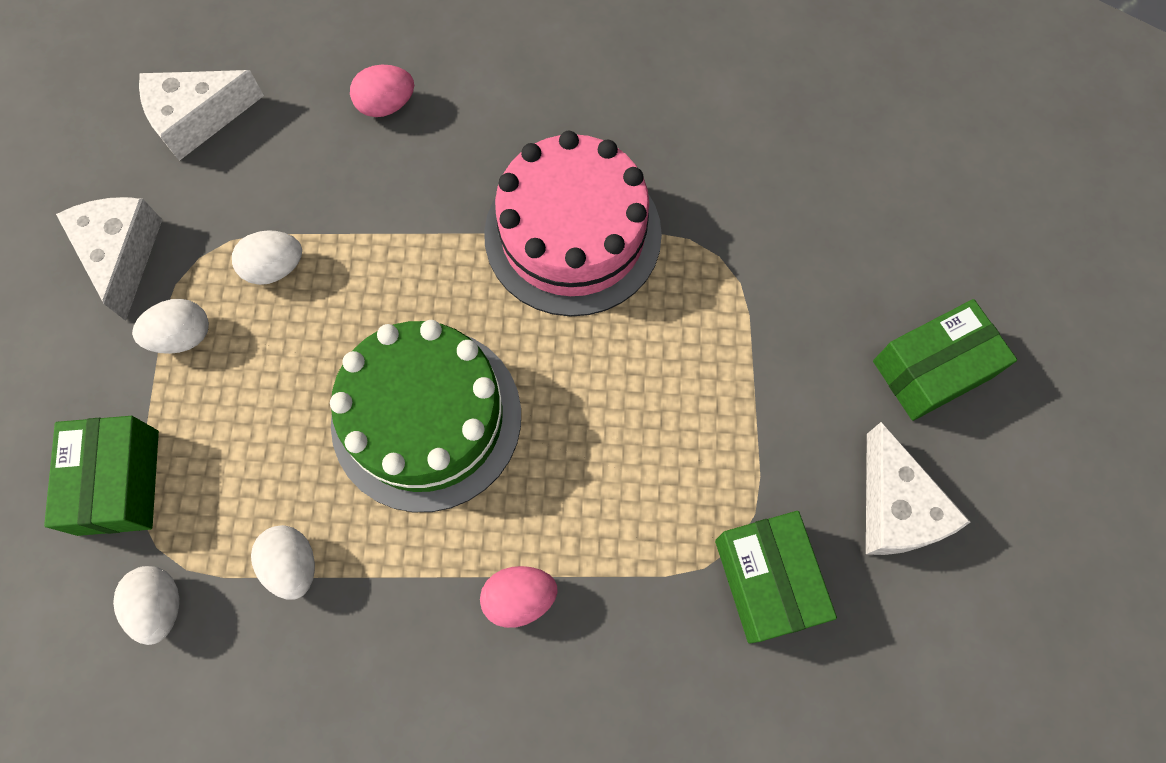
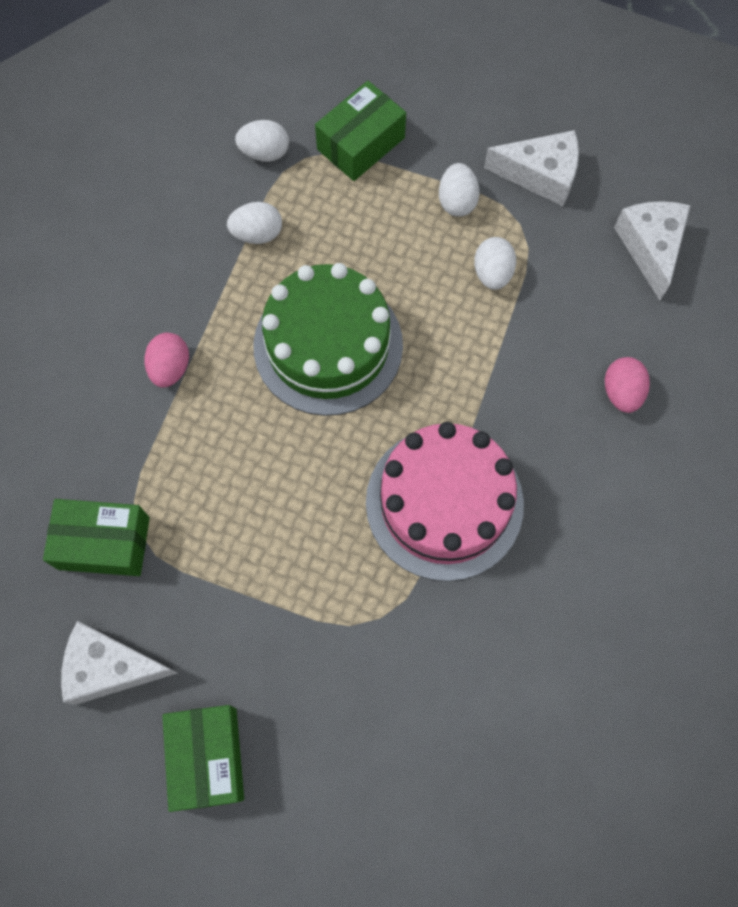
camera: 110 degrees right, 0 degrees up
green box [44,416,159,536] -> green box turned 60 degrees counterclockwise [315,81,406,181]

